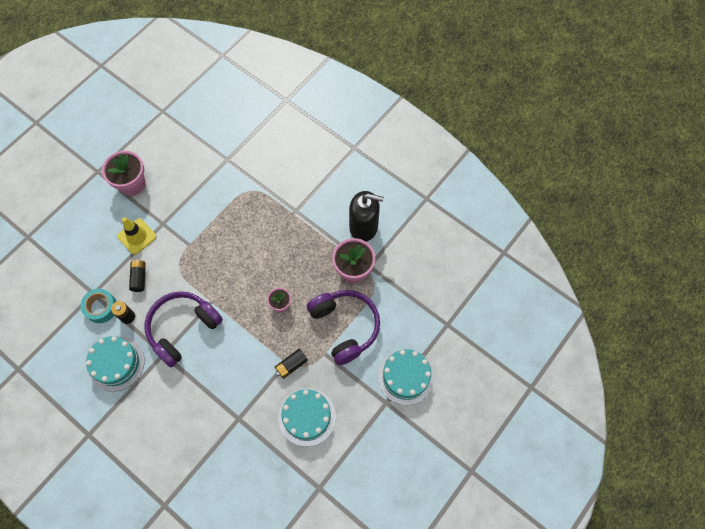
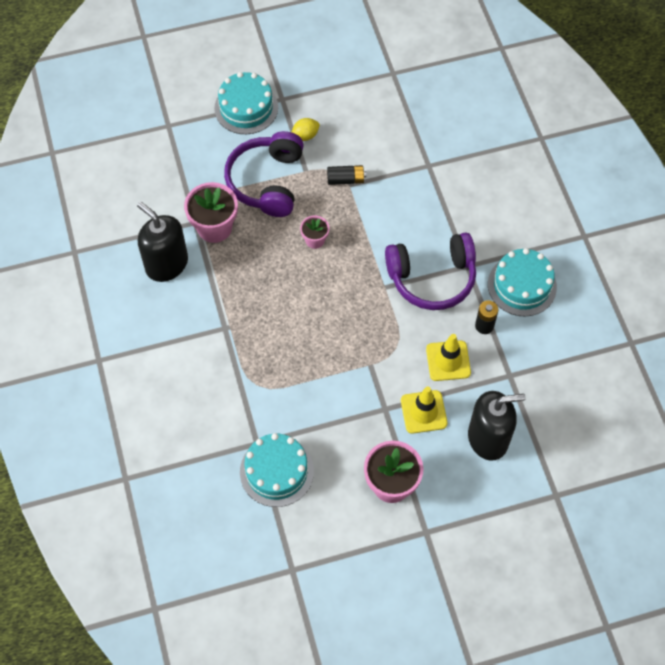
camera: 145 degrees left, 5 degrees down
turquoise tape [80,289,117,323] -> none
black battery [129,260,146,292] -> yellow traffic cone [426,334,471,381]
turquoise cake [278,388,336,446] -> turquoise cake moved to [240,433,314,507]
none -> yellow lemon [292,118,320,141]
none -> black soap dispenser [468,391,526,461]

